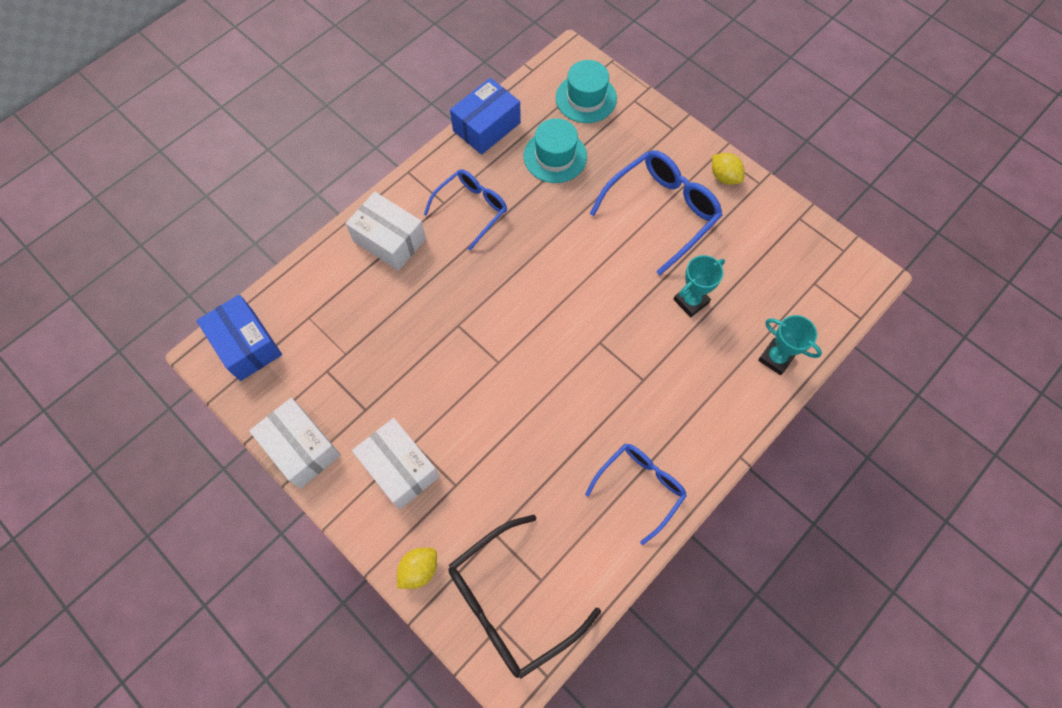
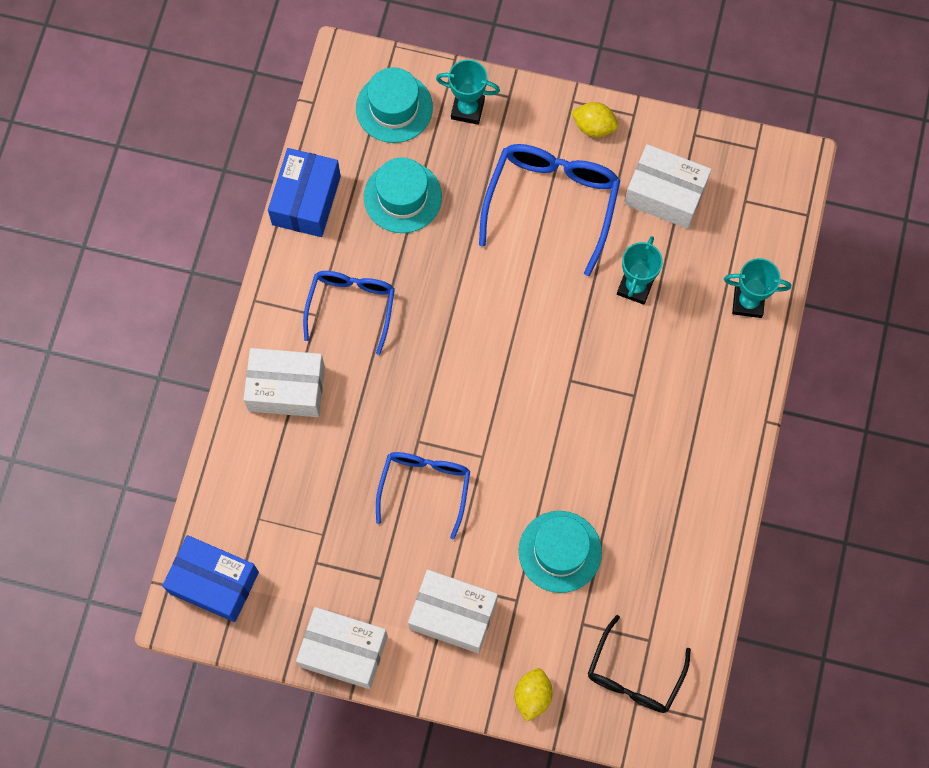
camera: 30 degrees left, 5 degrees up
black glasses [448,515,601,679] -> black glasses [588,615,691,713], size x0.66
blue glasses [585,444,687,545] -> blue glasses moved to [376,452,470,539]
none -> turquoise trophy [436,59,500,125]
none -> turquoise hat [518,511,602,593]
none -> white box [624,144,712,229]

